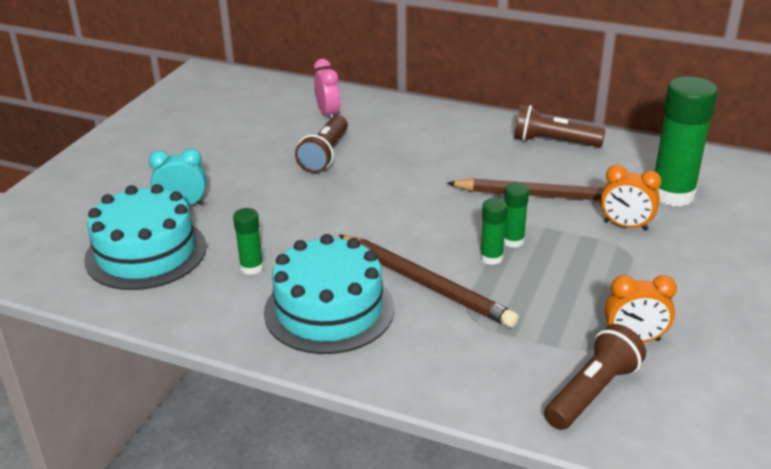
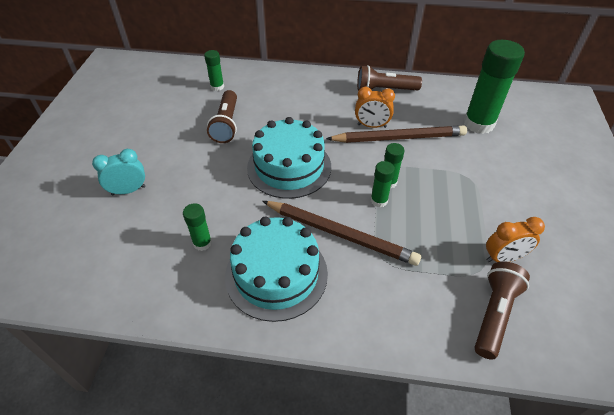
camera: 15 degrees left, 15 degrees up
turquoise cake [84,184,206,290] -> turquoise cake moved to [247,117,331,199]
pink clock [314,59,340,119] -> green glue stick [204,50,224,91]
orange clock [600,165,661,231] -> orange clock moved to [355,87,395,128]

